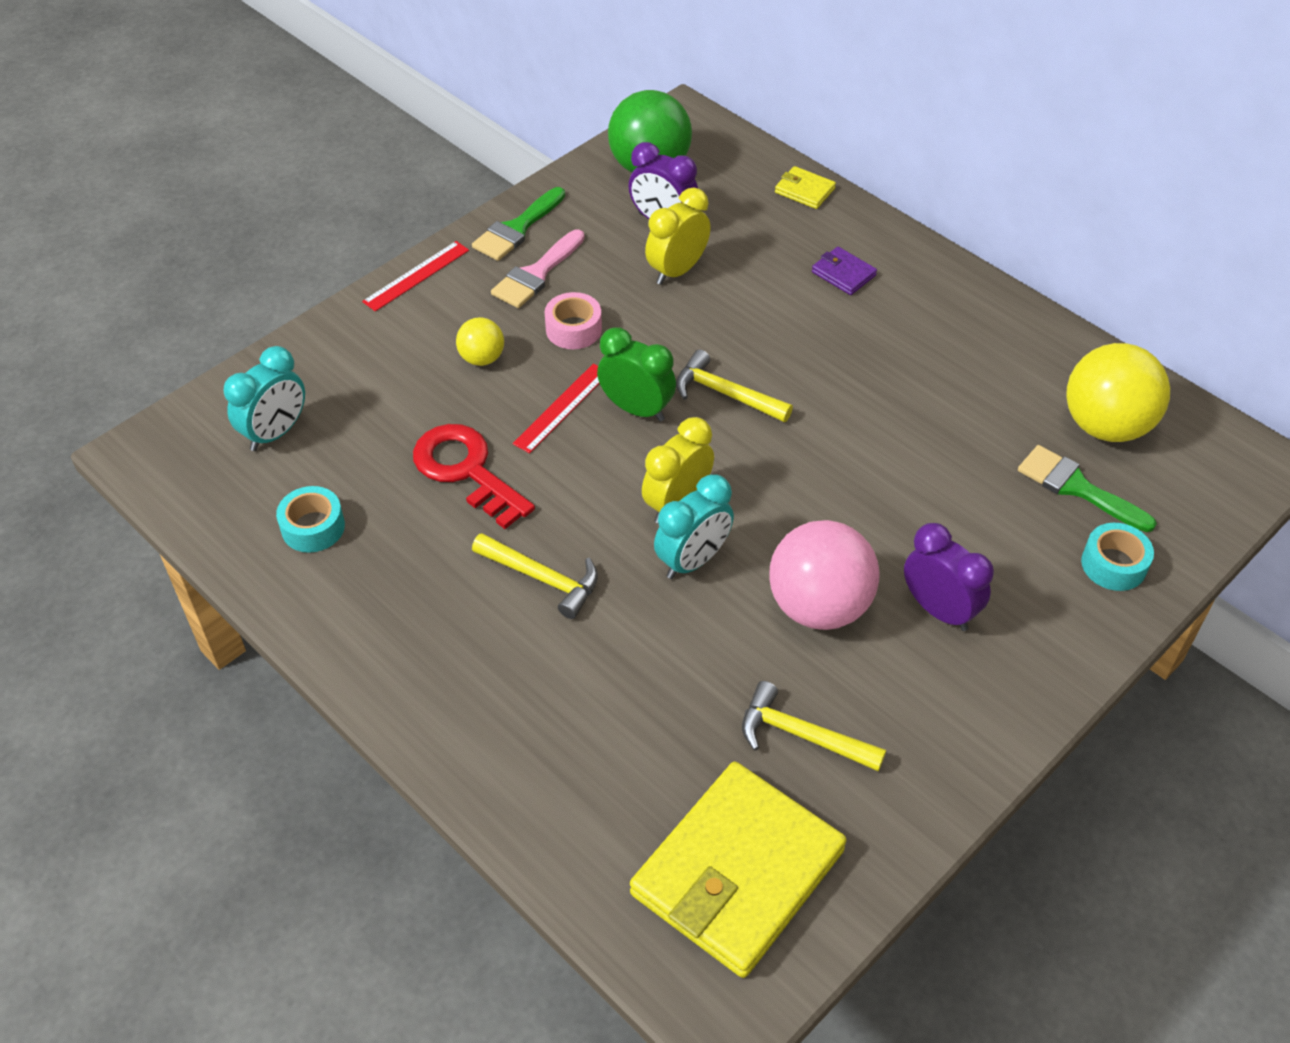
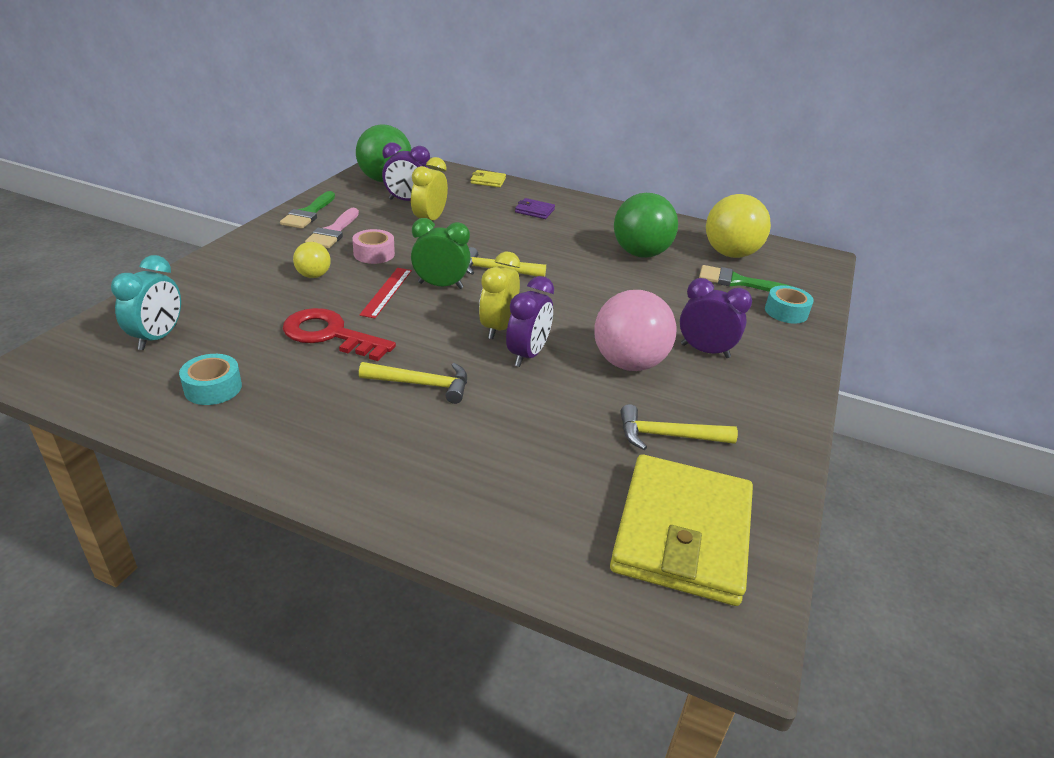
camera: 25 degrees left, 15 degrees down
red ruler [362,241,469,312] -> none
turquoise clock [654,475,734,579] -> purple clock [506,276,554,367]
none -> green ball [614,193,678,258]

